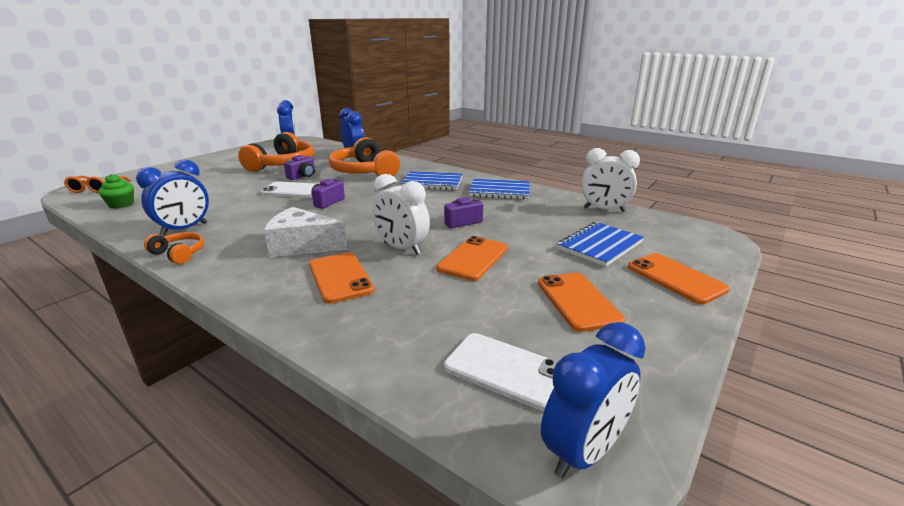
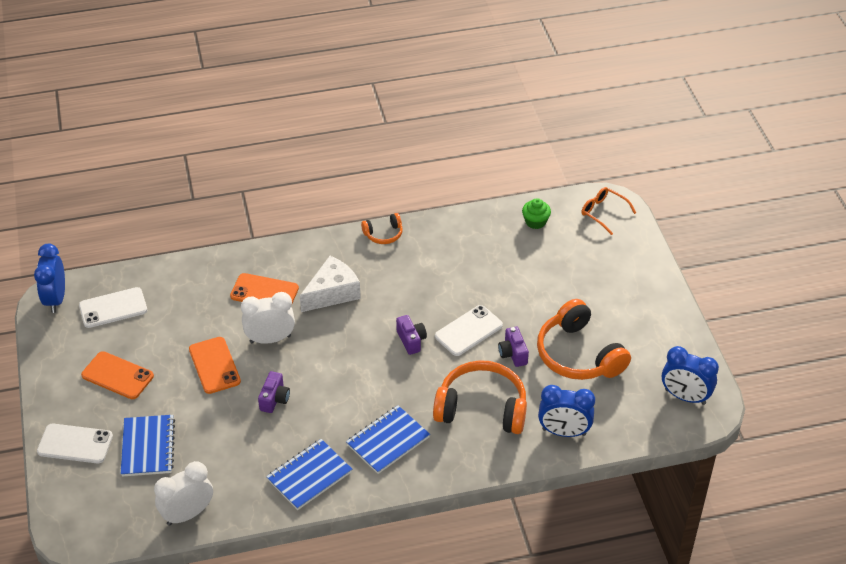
camera: 130 degrees right, 20 degrees up
blue clock [136,160,209,236] -> none
orange phone [628,253,730,304] -> white phone [37,424,113,463]

